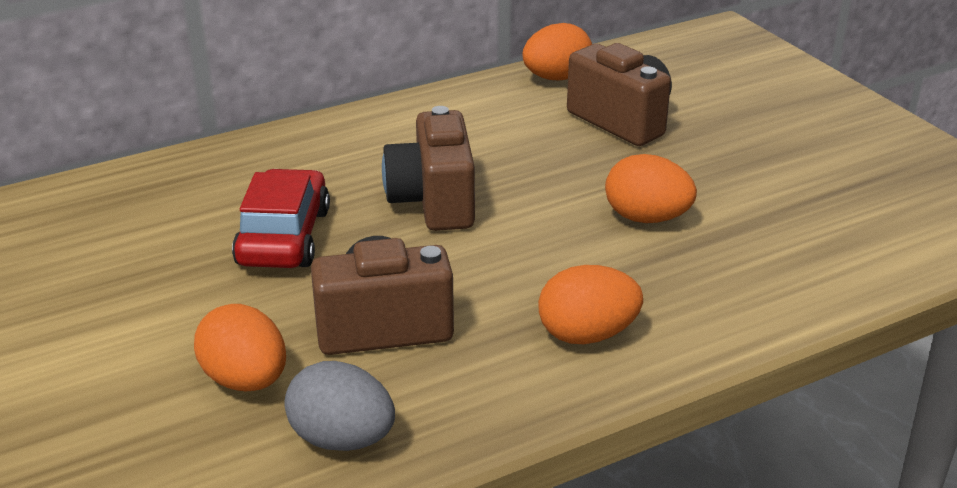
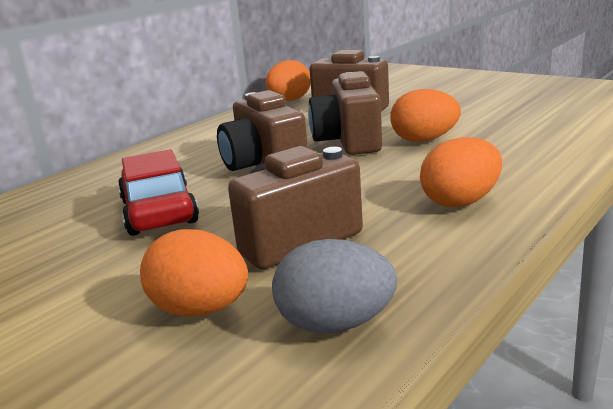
camera: 20 degrees left, 10 degrees down
none -> brown camera [308,71,382,155]

